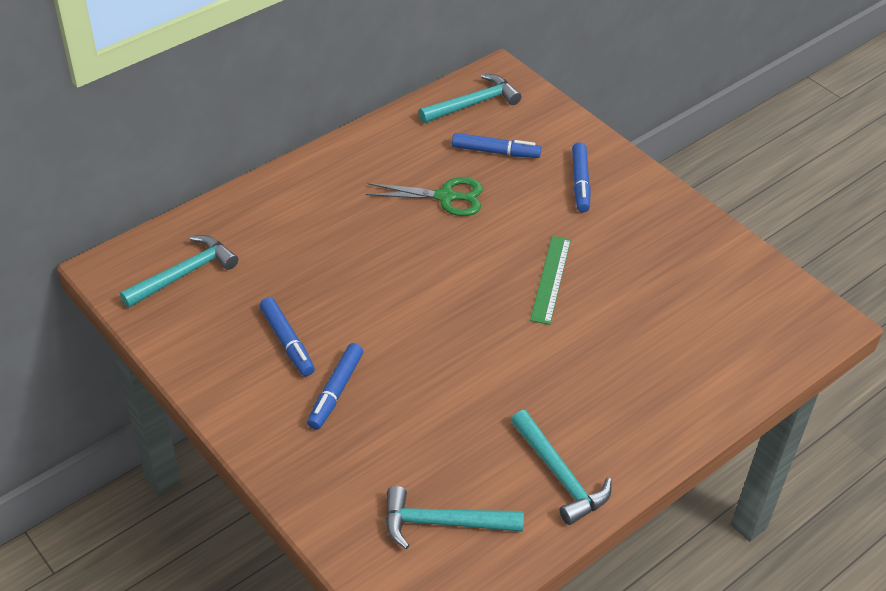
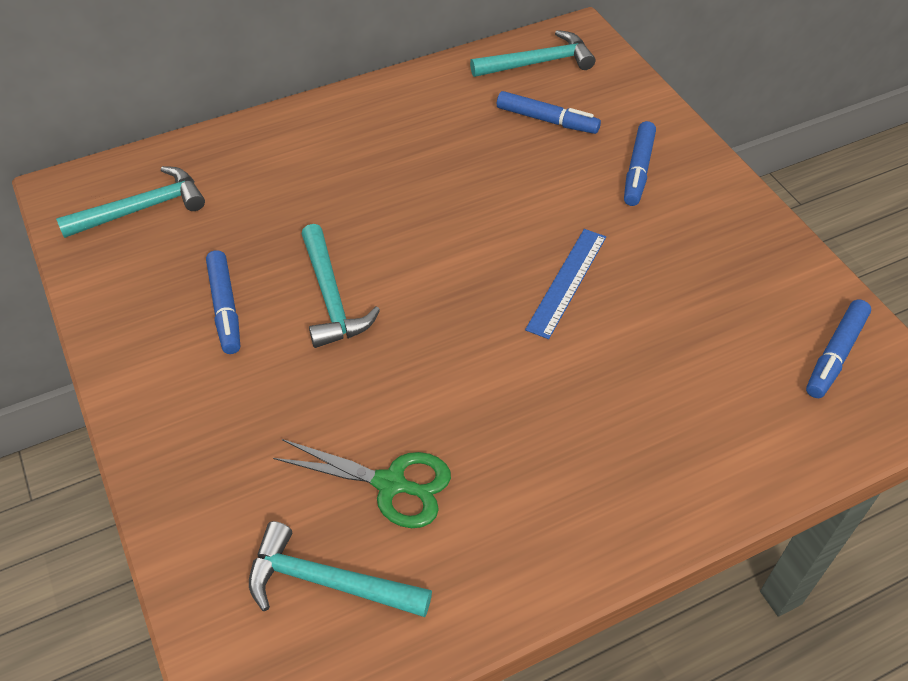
camera: 15 degrees right, 5 degrees up
blue marker [307,343,363,430] -> blue marker moved to [806,300,871,398]
green scissors [366,177,483,216] -> green scissors moved to [273,439,451,528]
turquoise hammer [511,410,612,525] -> turquoise hammer moved to [301,224,380,348]
green ruler [530,236,571,325] -> blue ruler [525,229,606,339]

